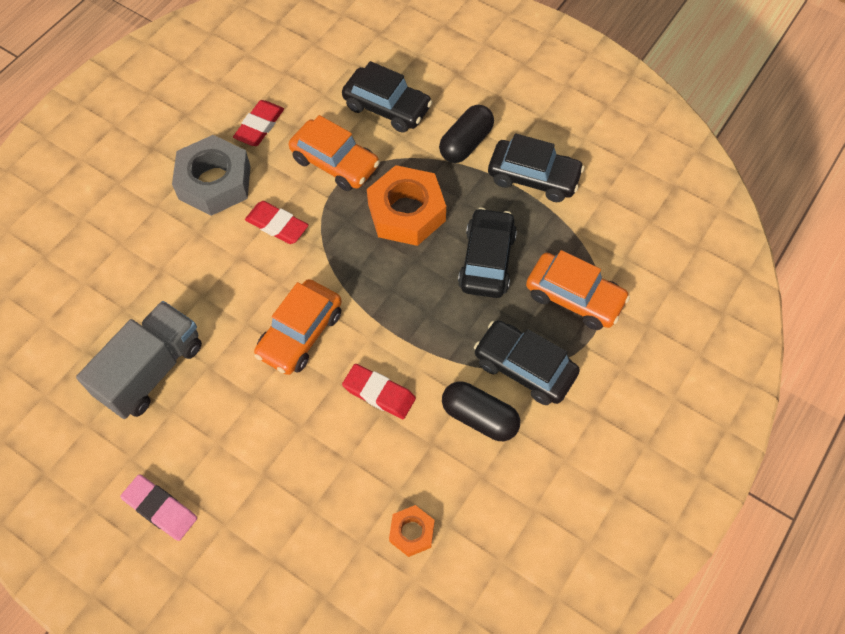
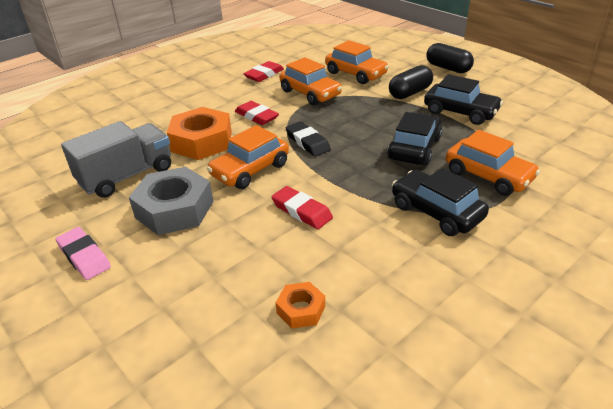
camera: 15 degrees right, 25 degrees down
grey nut [172,135,251,216] -> grey nut moved to [129,167,213,235]
black car [342,61,432,133] -> orange car [325,40,389,84]
orange nut [367,165,446,246] -> orange nut moved to [167,107,232,160]
black capsule [442,382,520,441] -> black capsule moved to [426,43,474,73]
none -> black eraser [286,121,331,157]

